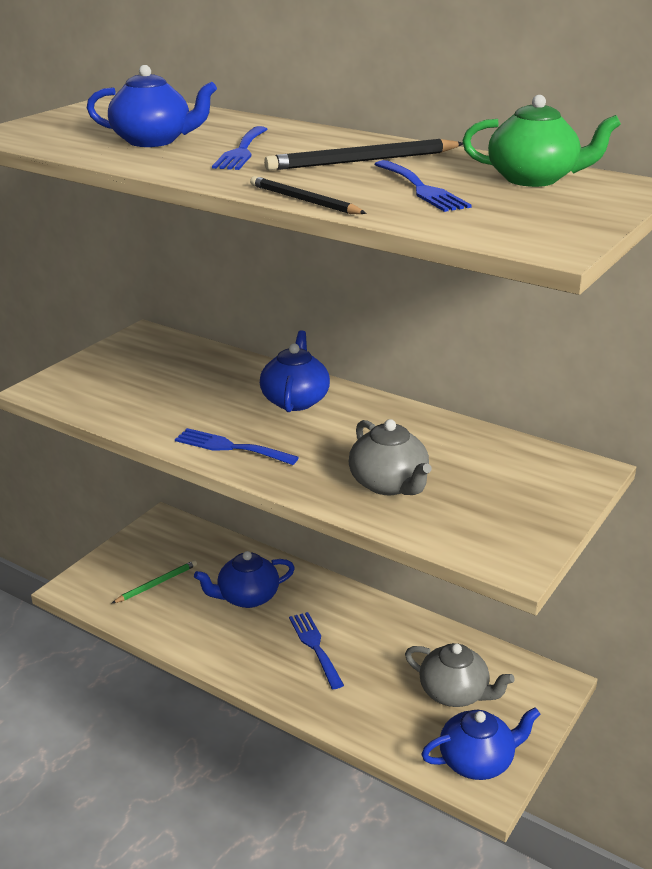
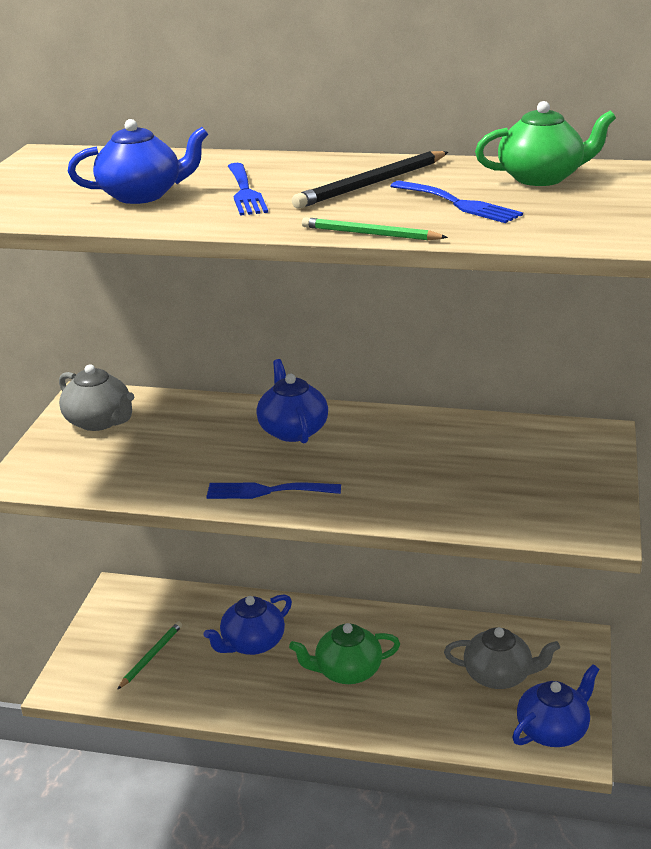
camera: 20 degrees left, 0 degrees up
black pencil [250,176,367,214] -> green pencil [302,217,448,240]
blue fork [289,612,344,689] -> green teapot [289,623,400,684]
grey teapot [349,419,431,495] -> grey teapot moved to [59,364,134,431]

